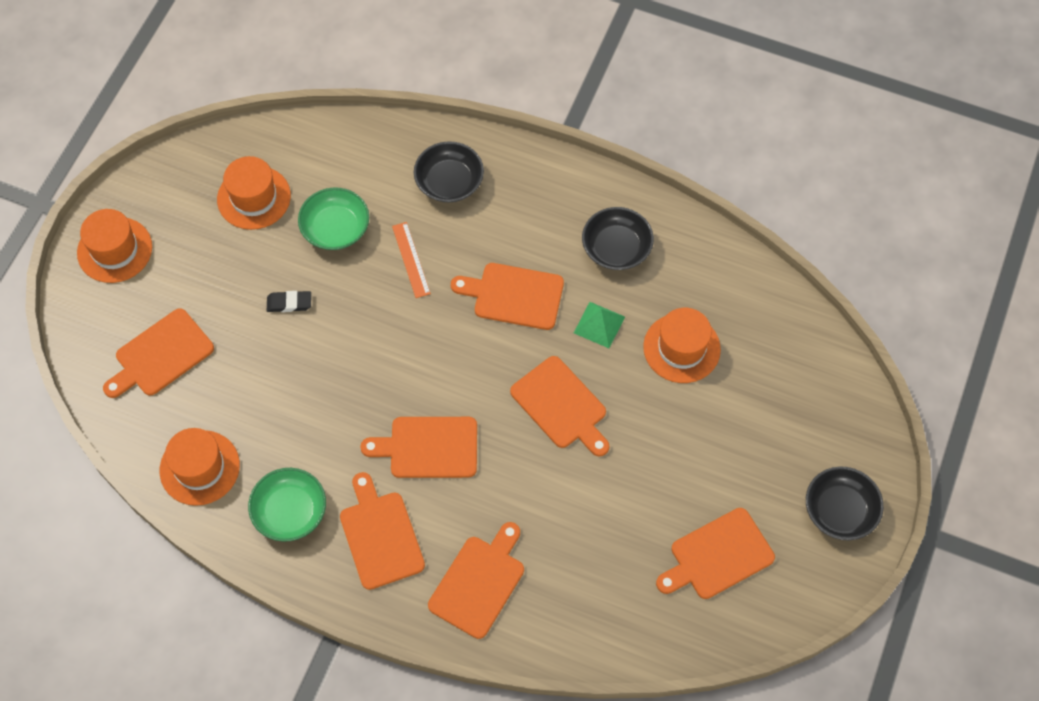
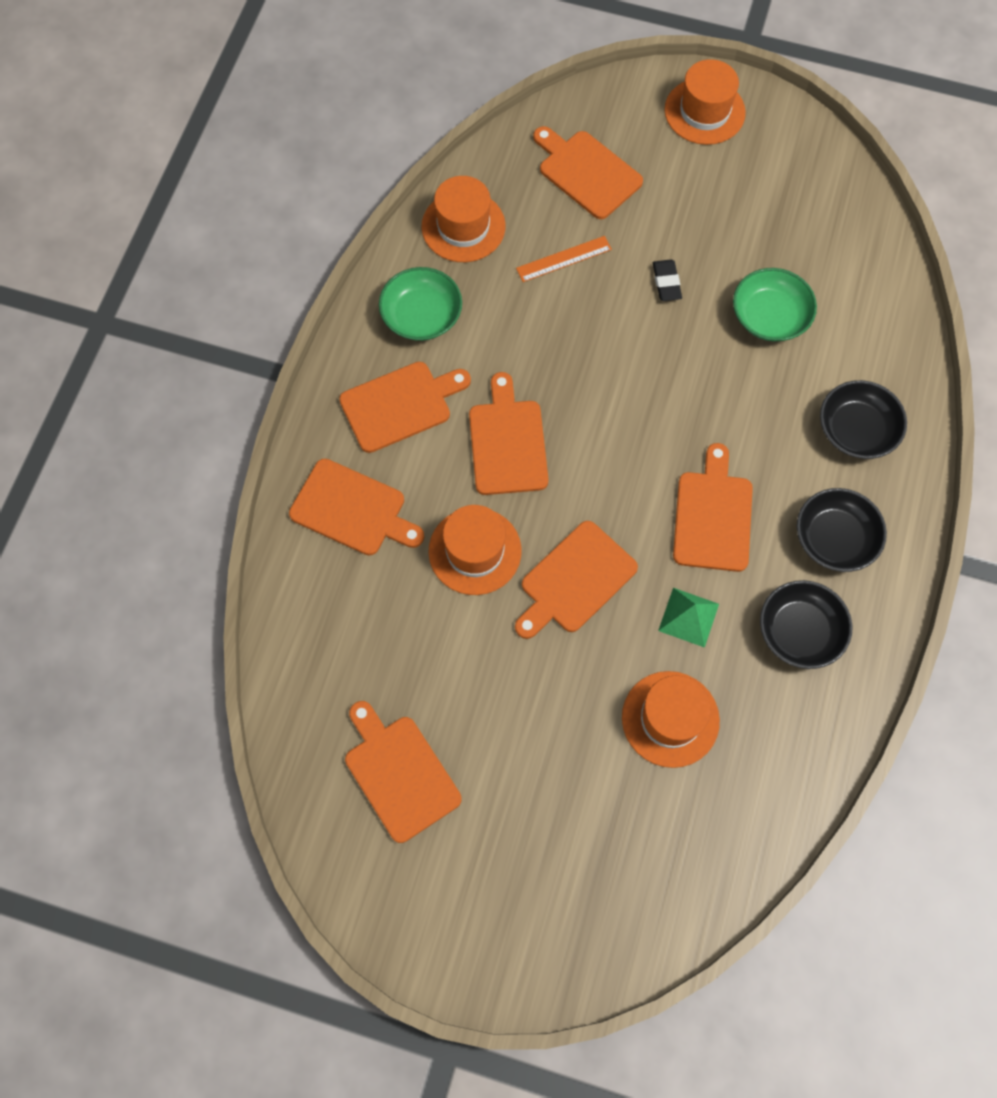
camera: 85 degrees right, 5 degrees up
orange hat [217,156,291,230] -> orange hat moved to [428,505,522,595]
orange ruler [392,222,431,298] -> orange ruler moved to [516,236,612,282]
black bowl [806,467,884,540] -> black bowl moved to [797,488,887,572]

